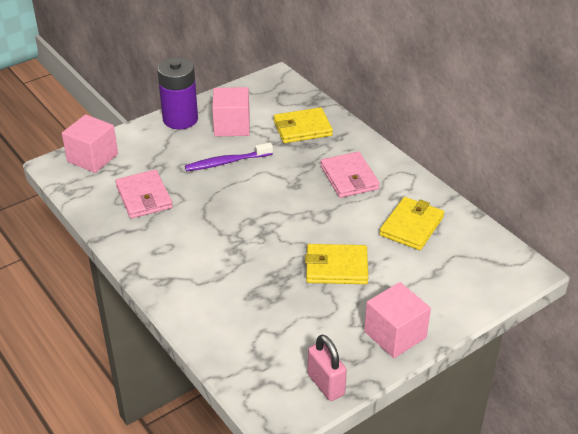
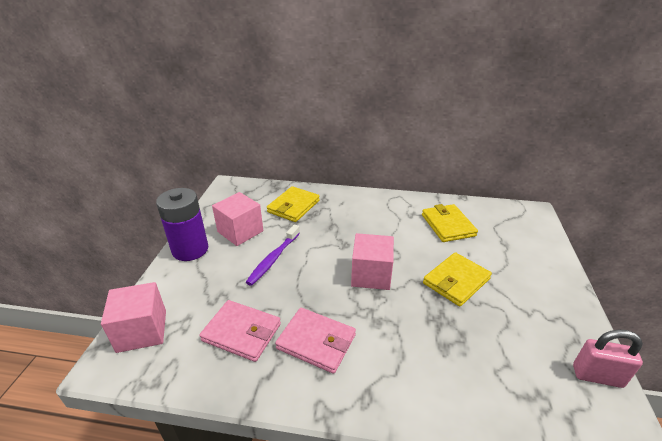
camera: 45 degrees left, 5 degrees down
pink wallet [321,152,380,198] -> pink wallet moved to [275,308,356,374]
pink cube [364,282,431,358] -> pink cube moved to [351,233,394,290]

